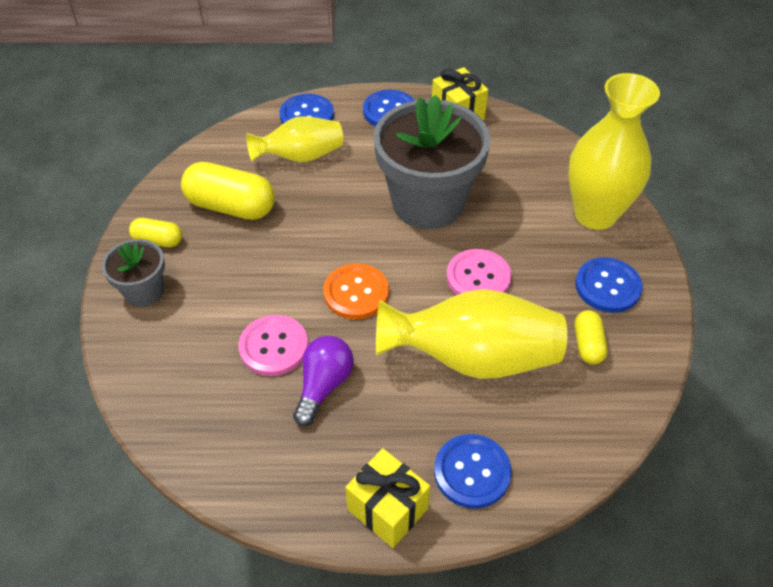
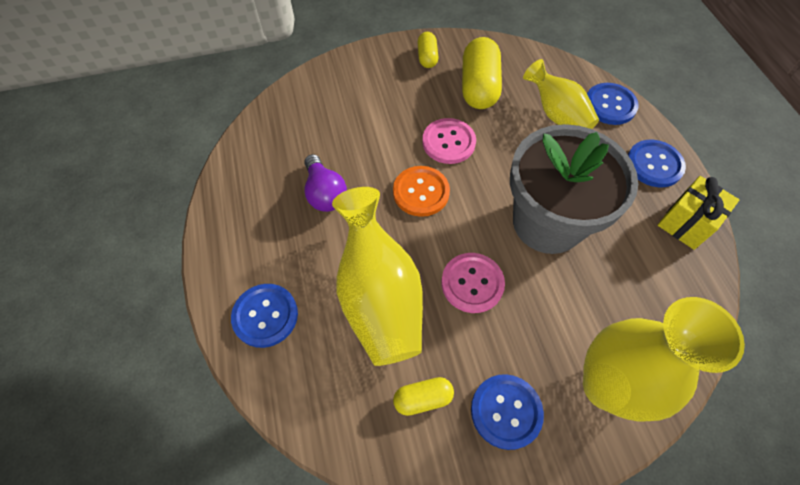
camera: 75 degrees right, 10 degrees up
grey flower pot [102,239,165,307] -> none
pink button [239,315,308,376] -> pink button moved to [422,118,476,164]
purple light bulb [293,336,354,426] -> purple light bulb turned 60 degrees clockwise [304,154,347,212]
yellow gift [345,448,430,548] -> none

